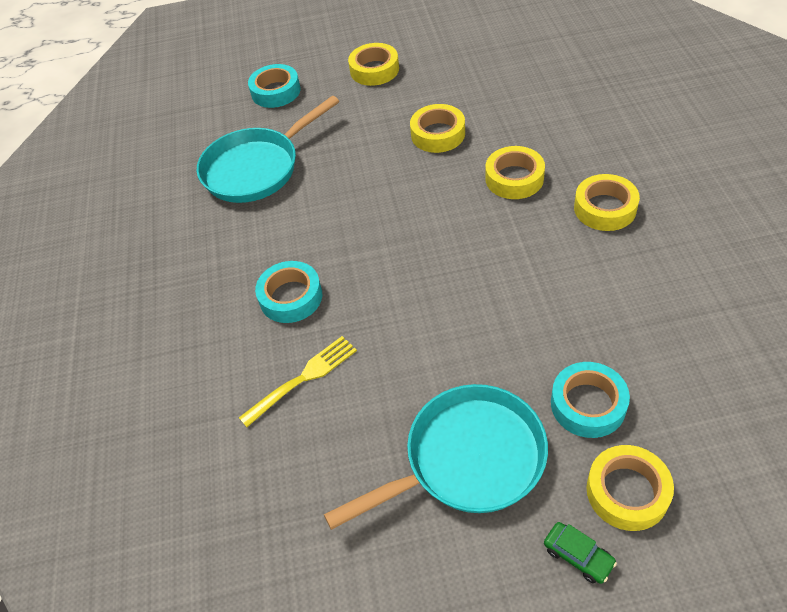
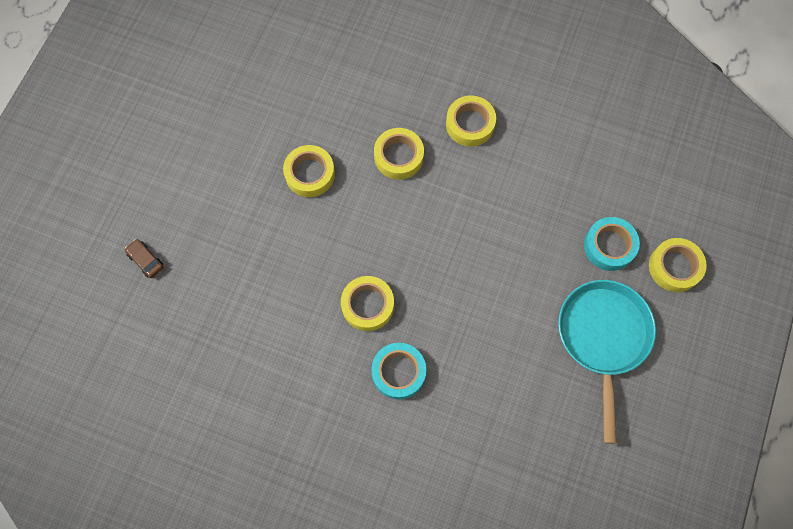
camera: 65 degrees left, 20 degrees up
turquoise pan [197,96,339,203] -> none
yellow fork [239,336,357,427] -> none
turquoise tape [248,64,300,108] -> brown car [125,239,164,278]
yellow tape [348,43,399,86] -> yellow tape moved to [341,276,394,331]
green car [544,522,617,584] -> none

